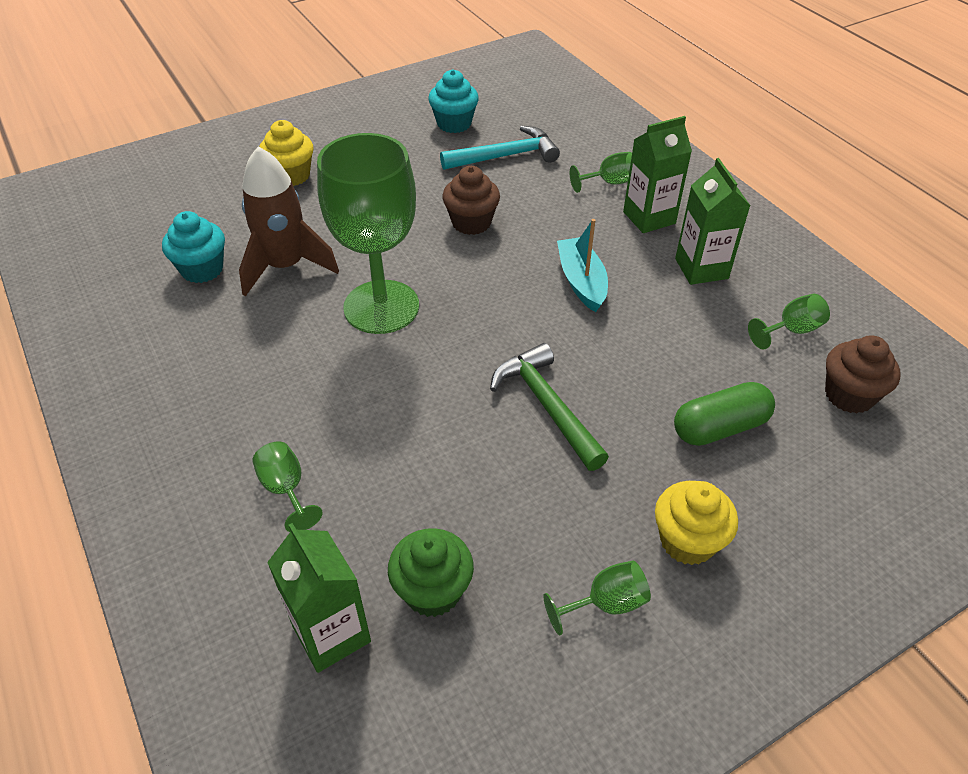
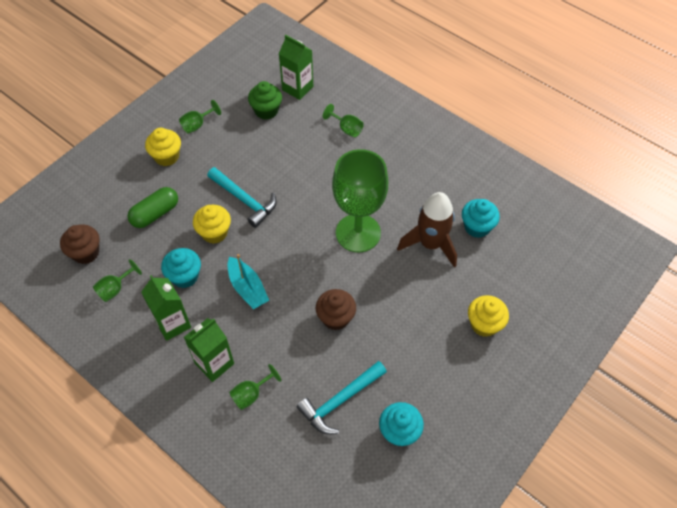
camera: 160 degrees right, 10 degrees up
green hammer [490,343,609,471] -> turquoise hammer [207,167,277,228]
none -> turquoise cupcake [161,248,201,288]
none -> yellow cupcake [193,205,231,244]

